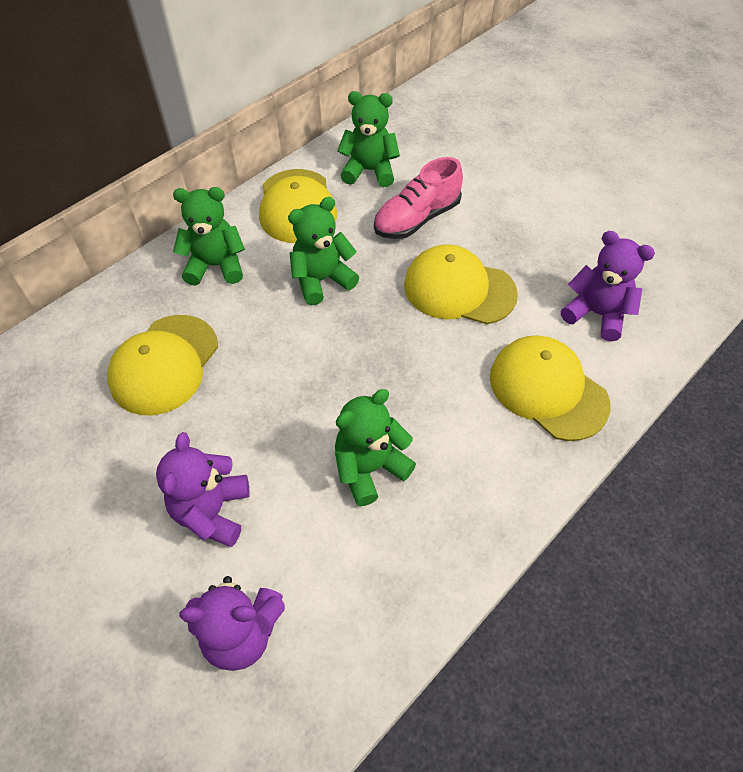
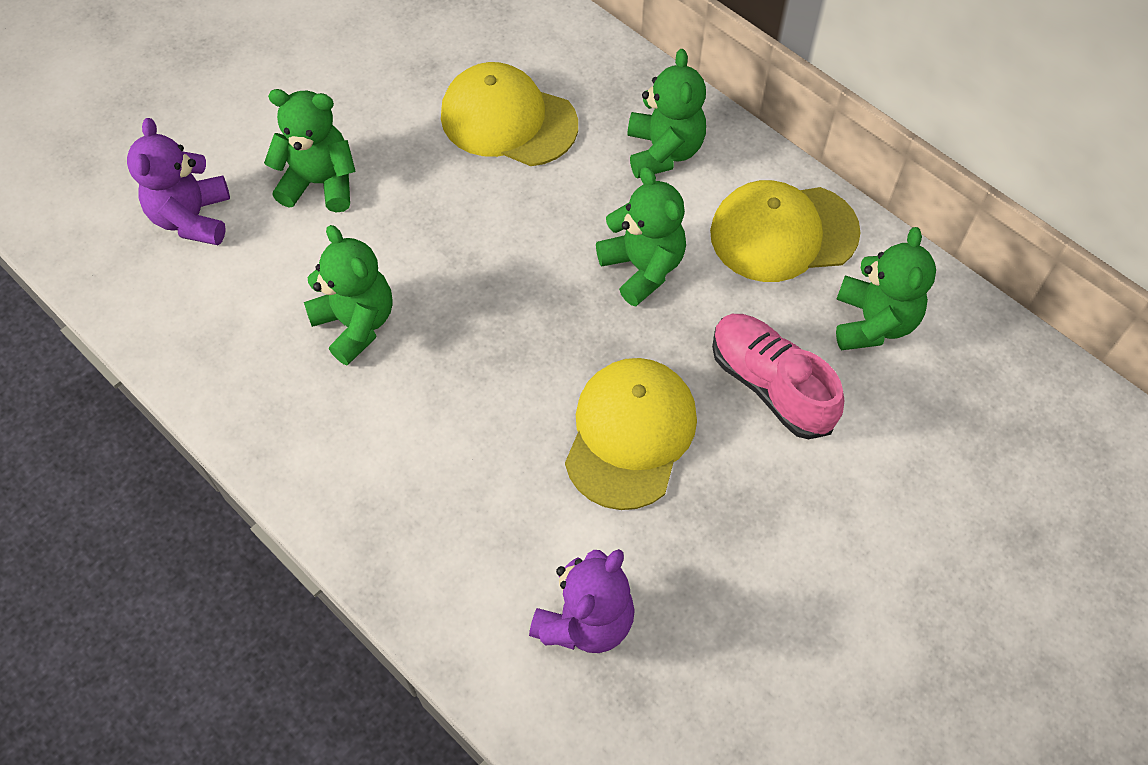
camera: 90 degrees right, 5 degrees up
purple teddy bear [156,432,250,547] -> green teddy bear [264,89,356,212]
yellow cap [490,335,611,441] -> none

